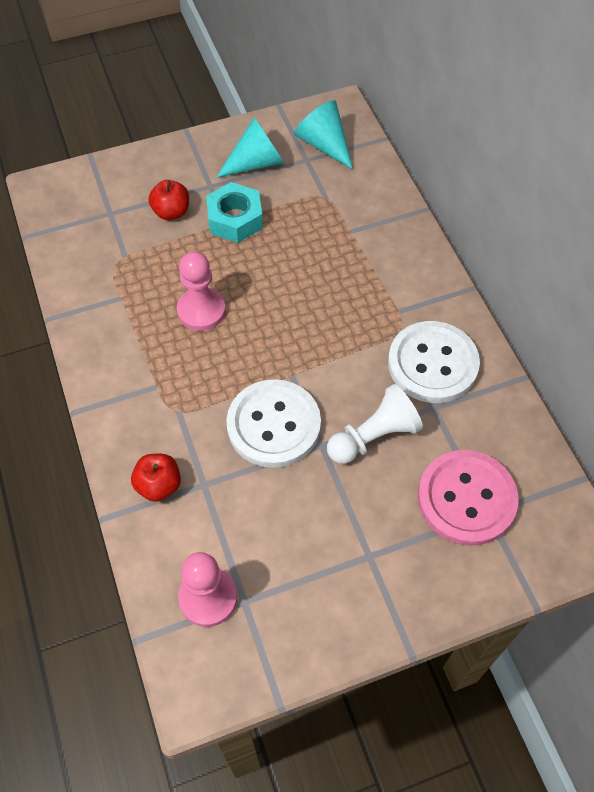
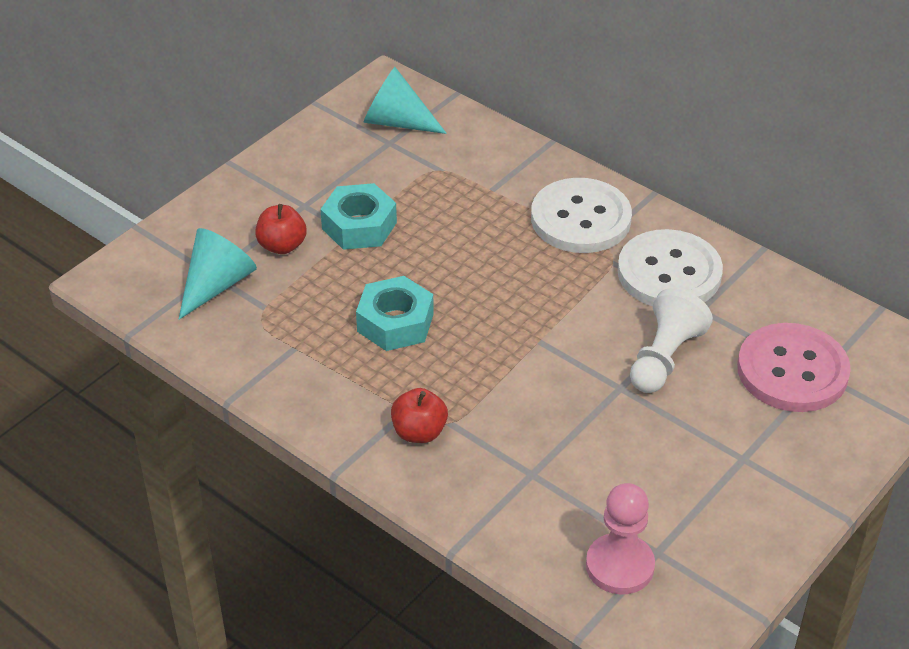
camera: 30 degrees left, 15 degrees down
red apple [131,454,181,502] -> red apple moved to [391,388,448,443]
pink pawn [177,251,226,331] -> turquoise nut [356,276,434,351]
turquoise cone [216,117,284,178] -> turquoise cone moved to [179,228,257,320]
white button [226,379,321,468] -> white button moved to [531,178,632,253]

